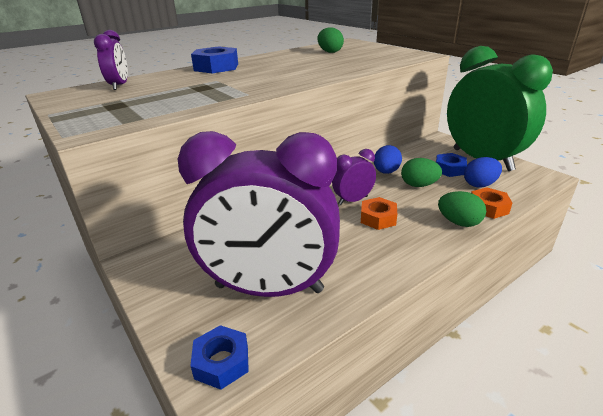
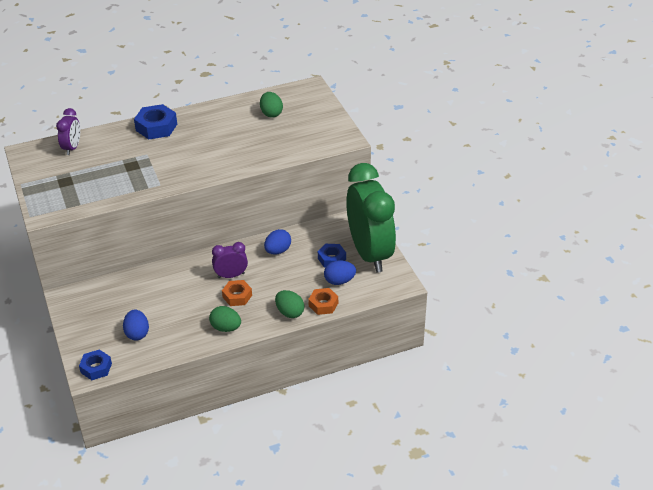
camera: 15 degrees right, 10 degrees up
purple clock [178,131,340,297] -> blue egg [123,309,149,341]
green egg [401,158,442,187] -> green egg moved to [209,306,241,332]

